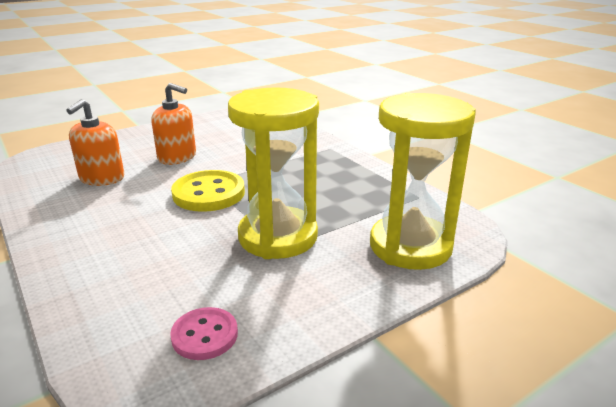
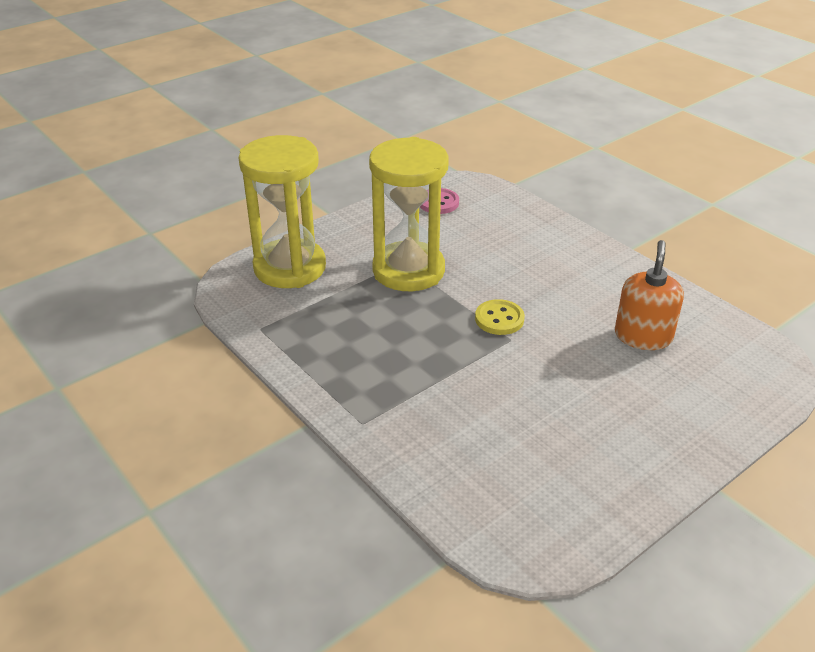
camera: 175 degrees right, 10 degrees up
orange soap dispenser [152,83,196,165] -> none
yellow button [171,170,245,212] -> yellow button [475,299,525,335], size x0.60

